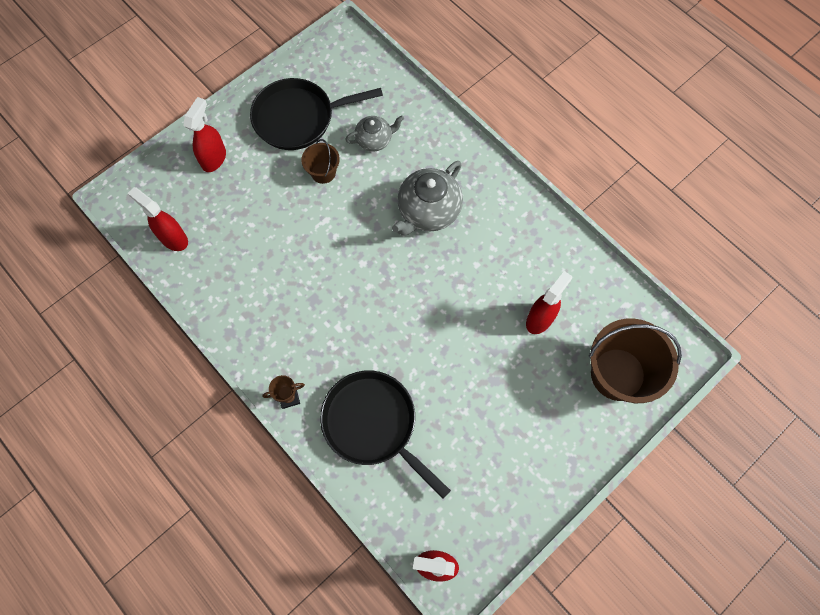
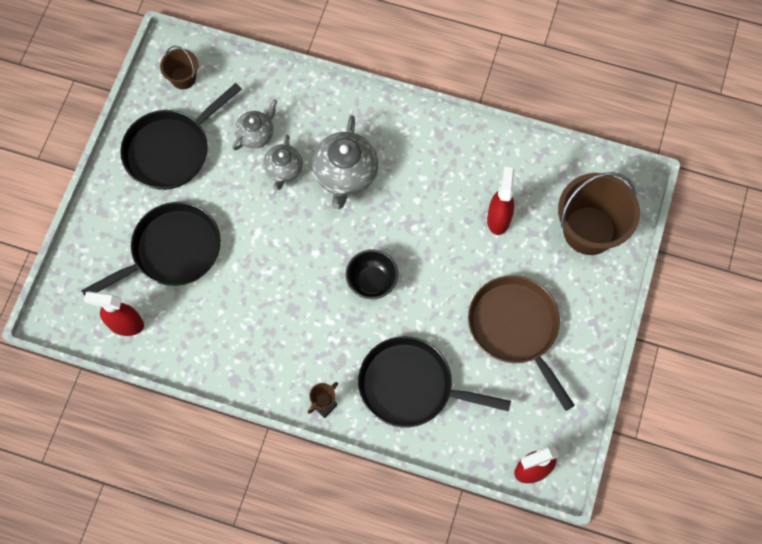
camera: 30 degrees left, 0 degrees up
red spray bottle [184,97,226,172] -> none
brown bucket [301,139,340,184] -> brown bucket moved to [160,46,198,89]
none -> black pan [81,202,221,296]
none -> grey teapot [263,135,303,190]
none -> black bowl [346,249,398,299]
none -> brown pan [468,275,575,411]

